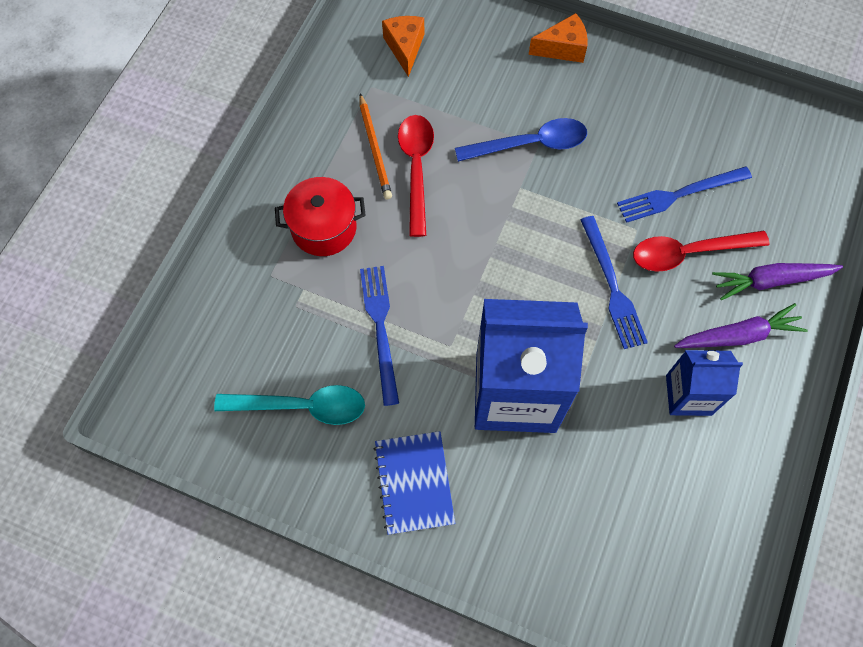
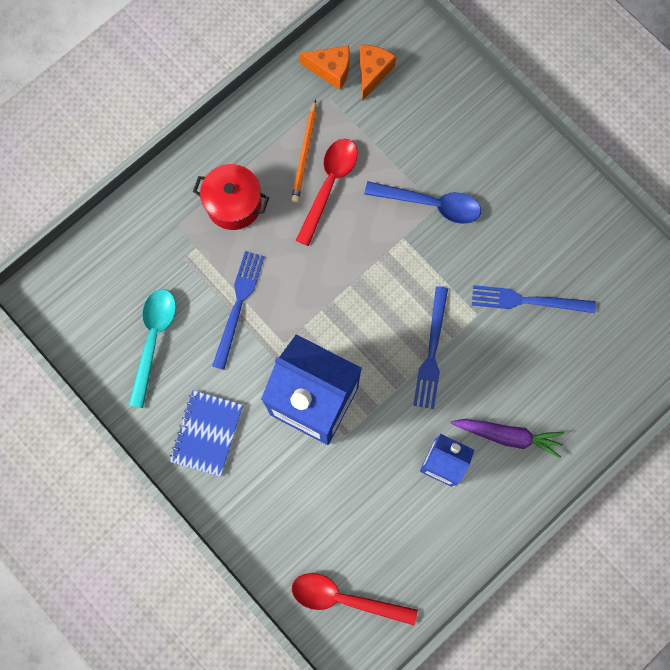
camera: 25 degrees right, 10 degrees up
turquoise spoon [214,385,365,425] -> turquoise spoon turned 105 degrees counterclockwise [129,289,176,408]
orange cheese [529,13,588,63] -> orange cheese moved to [299,46,350,90]
red spoon [633,231,770,272] -> red spoon moved to [292,573,418,625]
purple carrot [712,263,843,300] -> none

